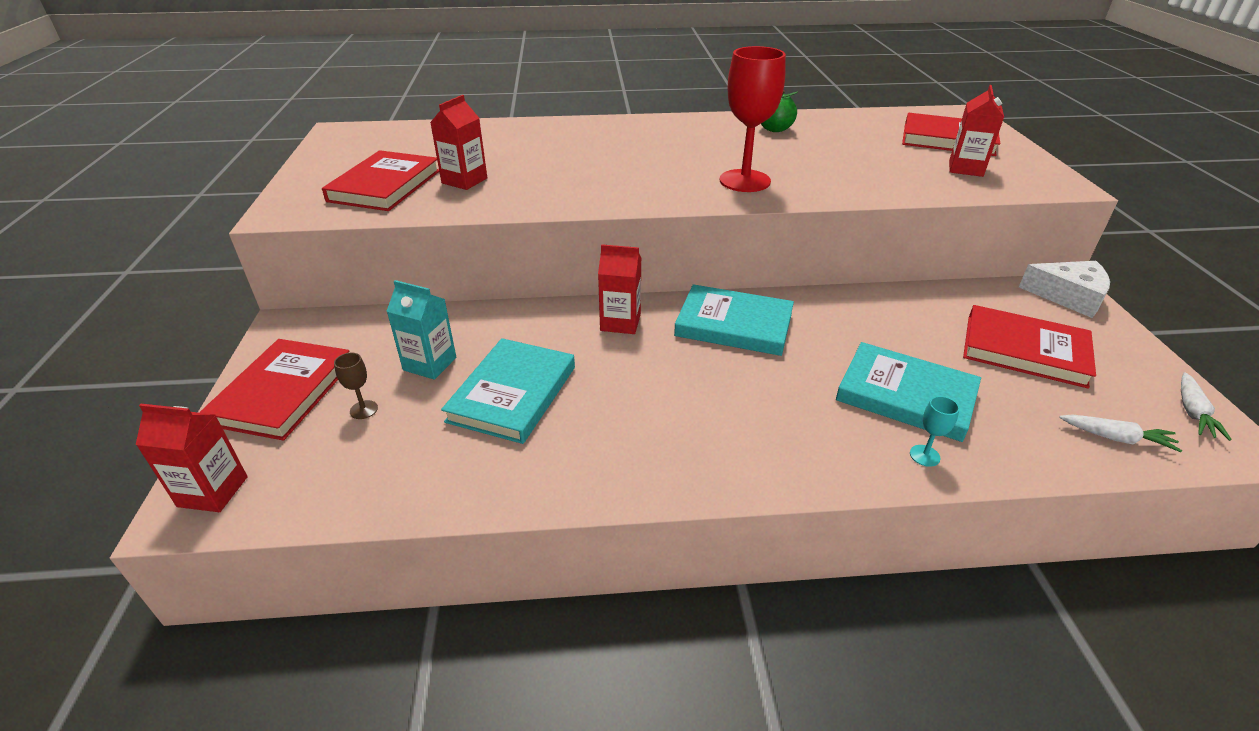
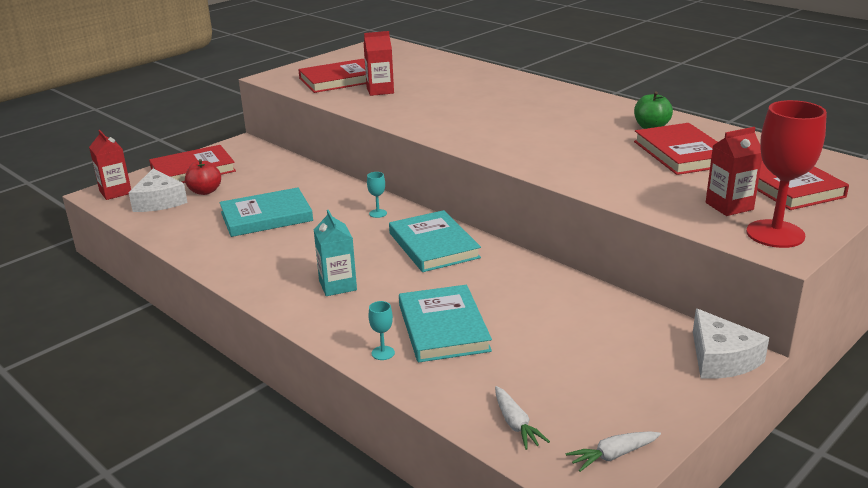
camera: 50 degrees right, 10 degrees down
brown goblet [334,352,378,419] -> red apple [185,159,221,195]
turquoise carton [386,280,456,380] -> turquoise carton moved to [314,210,357,296]
red carton [598,244,641,334] -> turquoise goblet [367,172,387,218]
red goblet [719,46,786,192] -> red goblet moved to [746,100,827,248]
red book [963,305,1096,389] -> red book moved to [634,123,718,175]
none -> white cheese [129,169,188,212]

